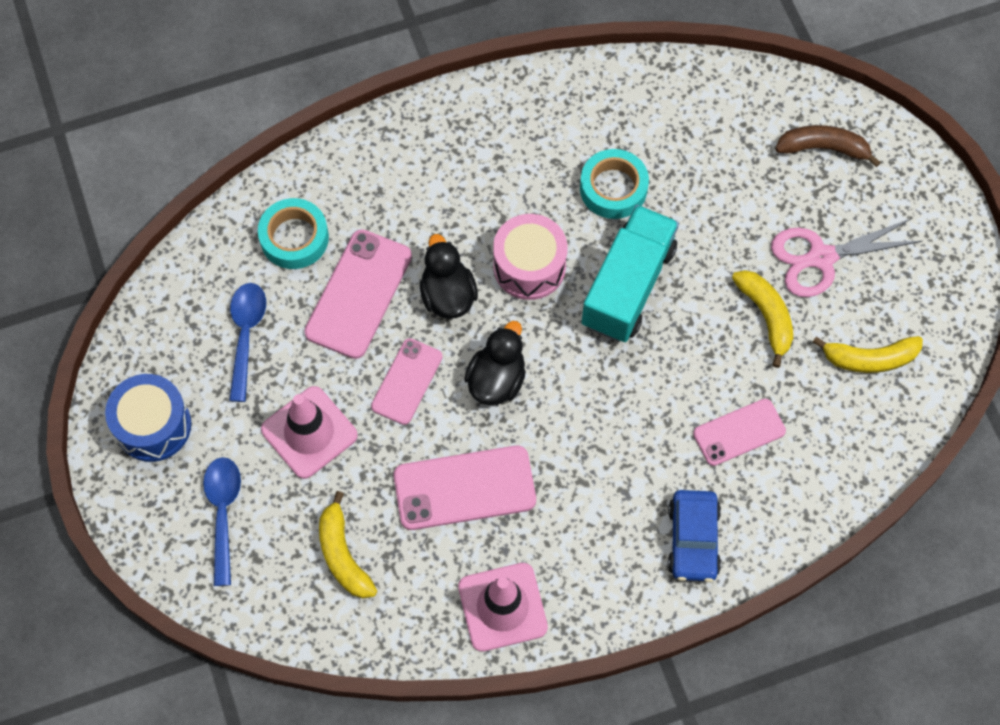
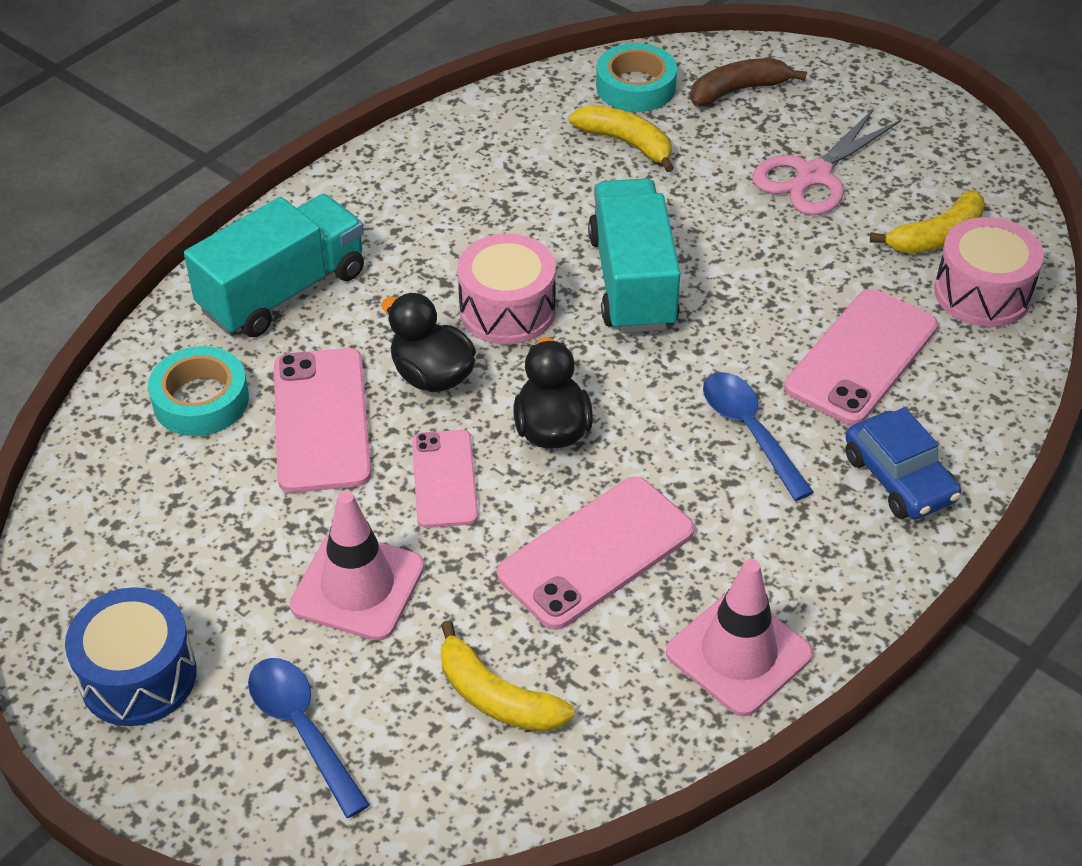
camera: 30 degrees left, 20 degrees down
blue spoon [229,283,266,402] -> blue spoon moved to [703,372,814,501]
turquoise tape [580,149,649,219] -> turquoise tape moved to [596,43,677,112]
pink phone [693,399,786,466] -> pink phone [784,289,938,425], size x1.55
yellow banana [732,270,793,368] -> yellow banana moved to [569,105,674,172]
none -> turquoise truck [184,194,364,337]
none -> pink drum [934,217,1044,327]

